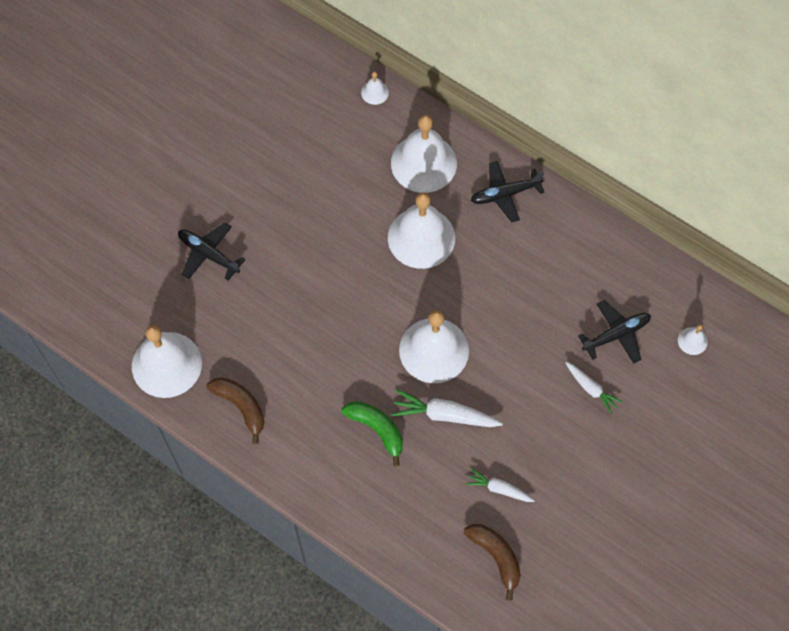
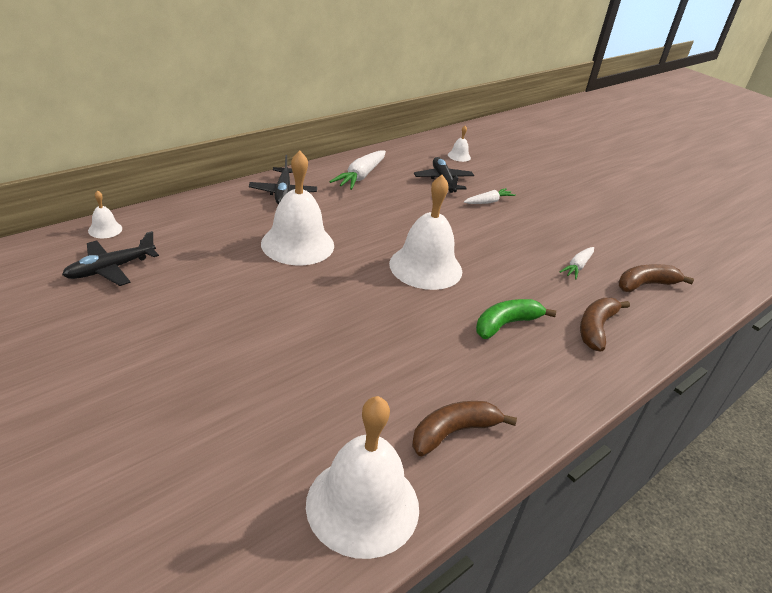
camera: 80 degrees left, 30 degrees down
black plane [178,222,246,281] -> black plane moved to [62,231,159,286]
white bell [391,115,457,193] -> none
white carrot [391,389,503,427] -> white carrot moved to [330,150,386,190]
none -> brown banana [580,298,630,351]

